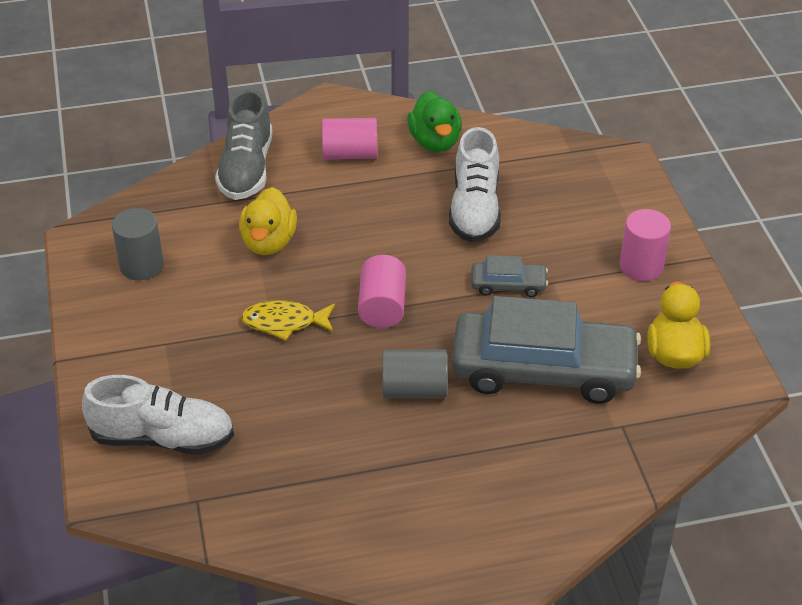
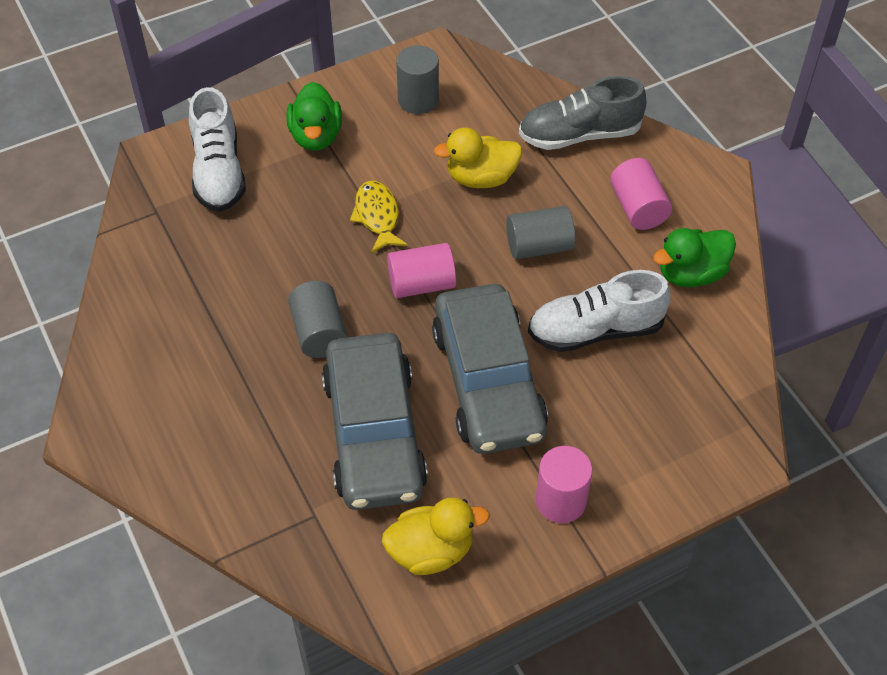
camera: 75 degrees right, 10 degrees up
grey car [471,255,548,297] -> grey car [432,284,548,454], size x2.29
none -> green duck [286,82,342,151]
none -> grey cylinder [506,206,575,259]

